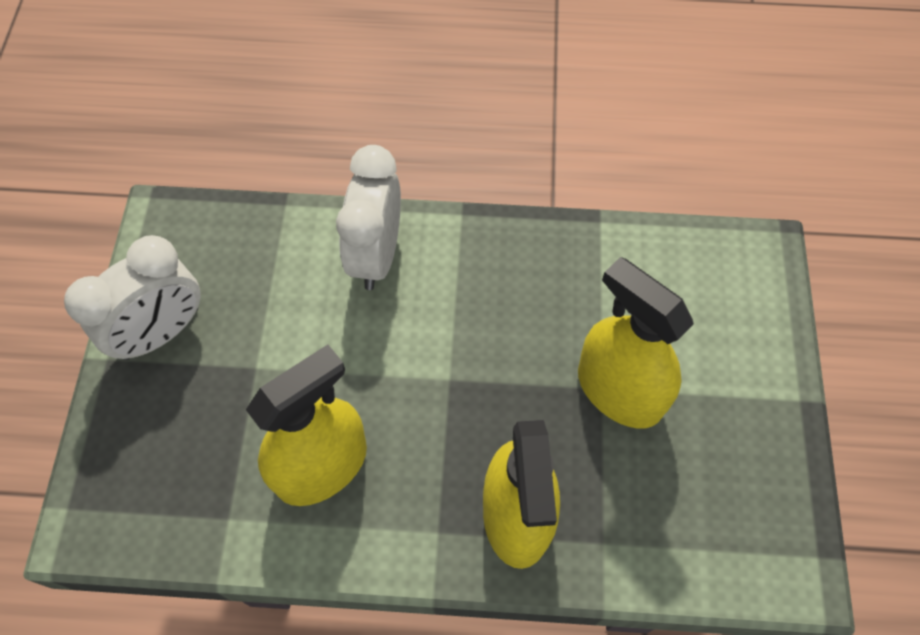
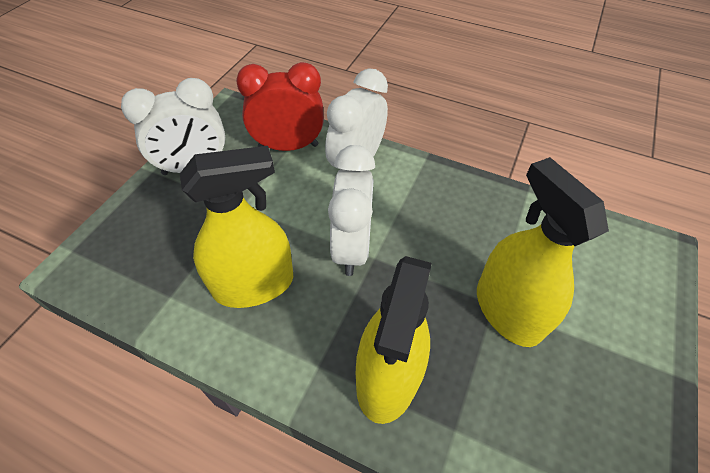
camera: 20 degrees right, 10 degrees down
none -> red clock [236,62,324,151]
none -> white clock [328,145,375,276]

